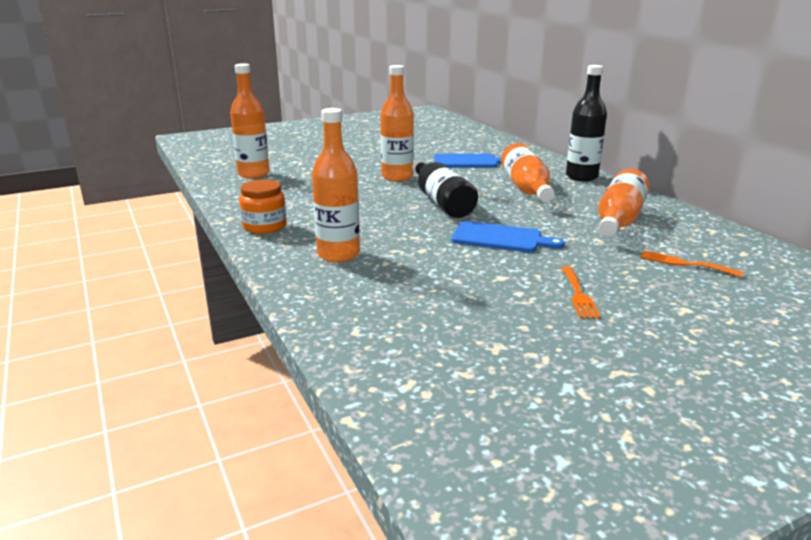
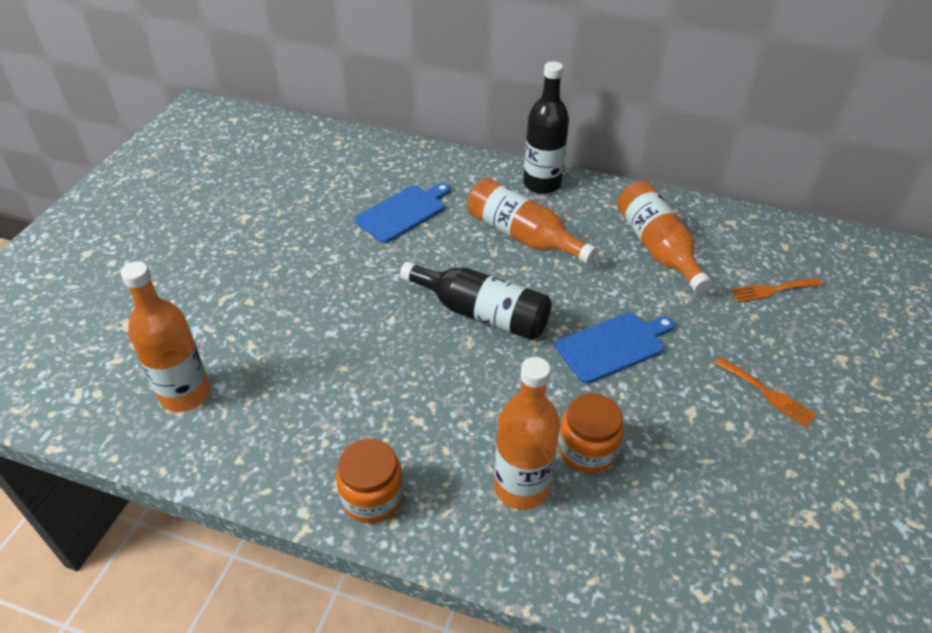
camera: 45 degrees left, 20 degrees up
orange bottle [380,65,414,182] -> none
none -> orange jar [558,393,624,473]

